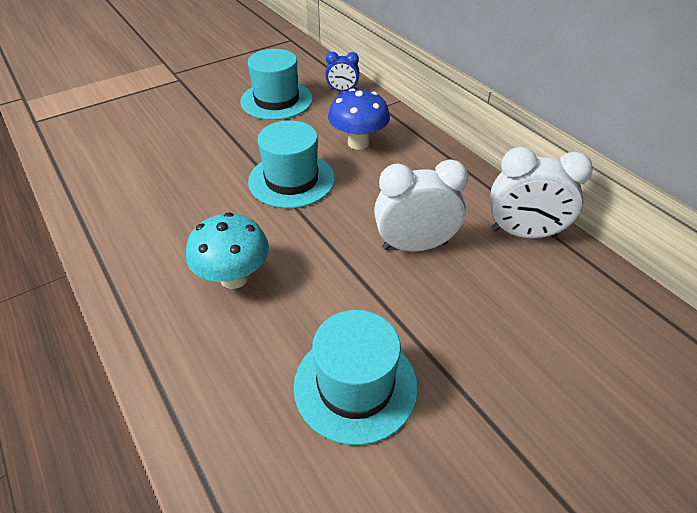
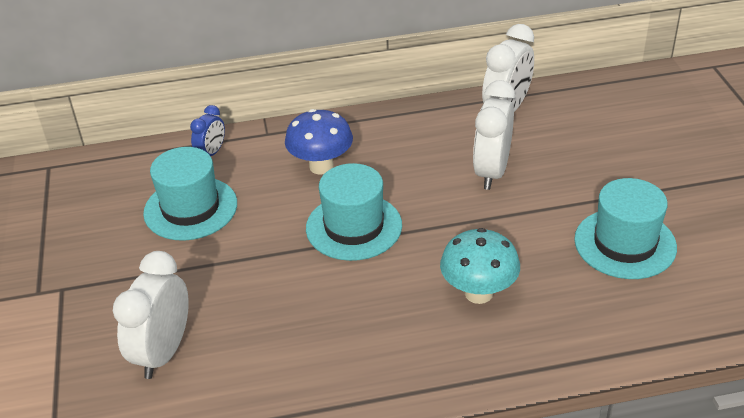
camera: 65 degrees left, 5 degrees down
none -> white clock [113,251,189,379]

